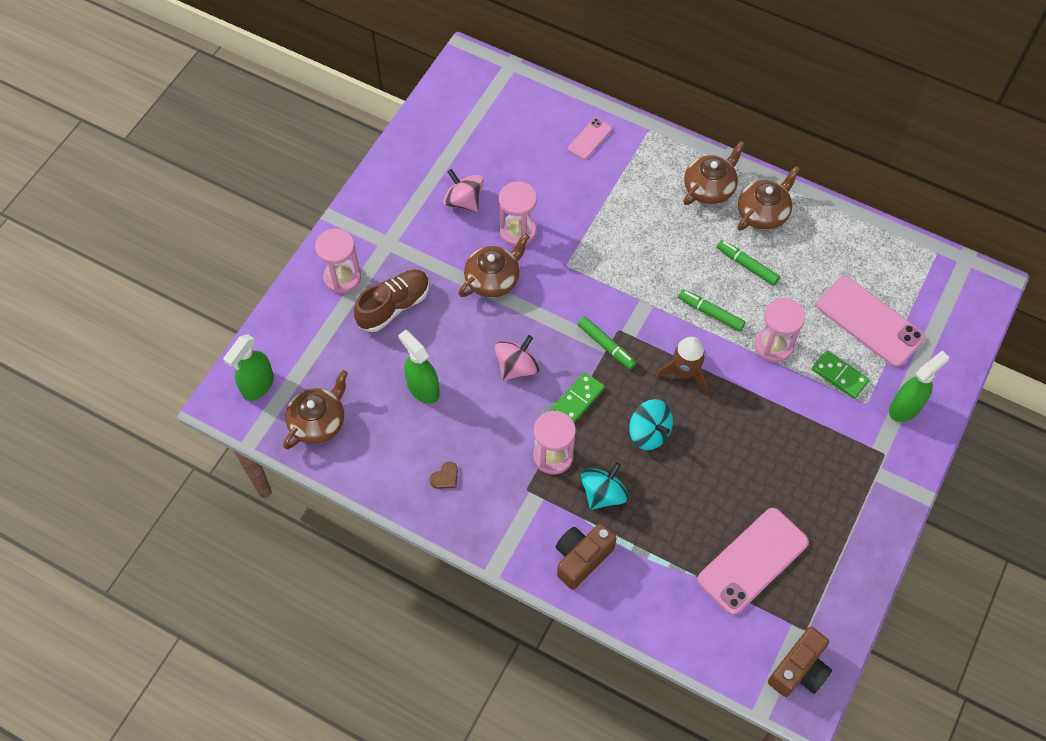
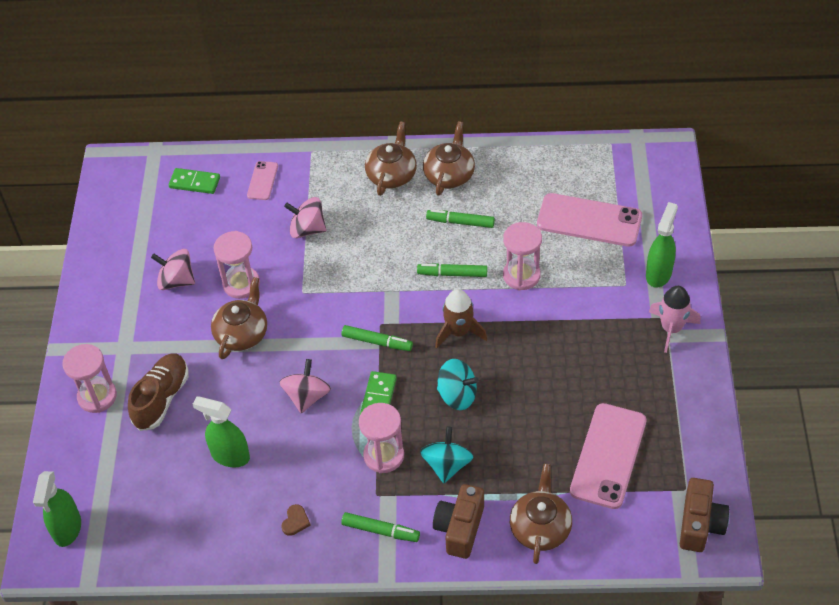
camera: 25 degrees left, 10 degrees down
brown teapot [283,370,348,449] -> brown teapot moved to [510,464,572,564]
green domino [812,350,870,399] -> green domino moved to [169,168,220,194]
none -> pink spinning top [284,197,326,238]
none -> green marker [341,512,420,542]
none -> pink rocket [649,286,701,353]

